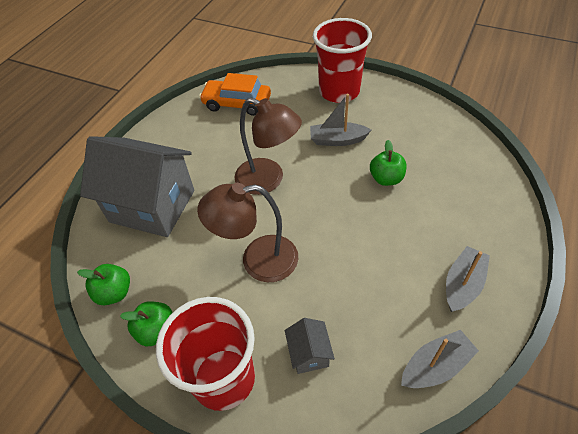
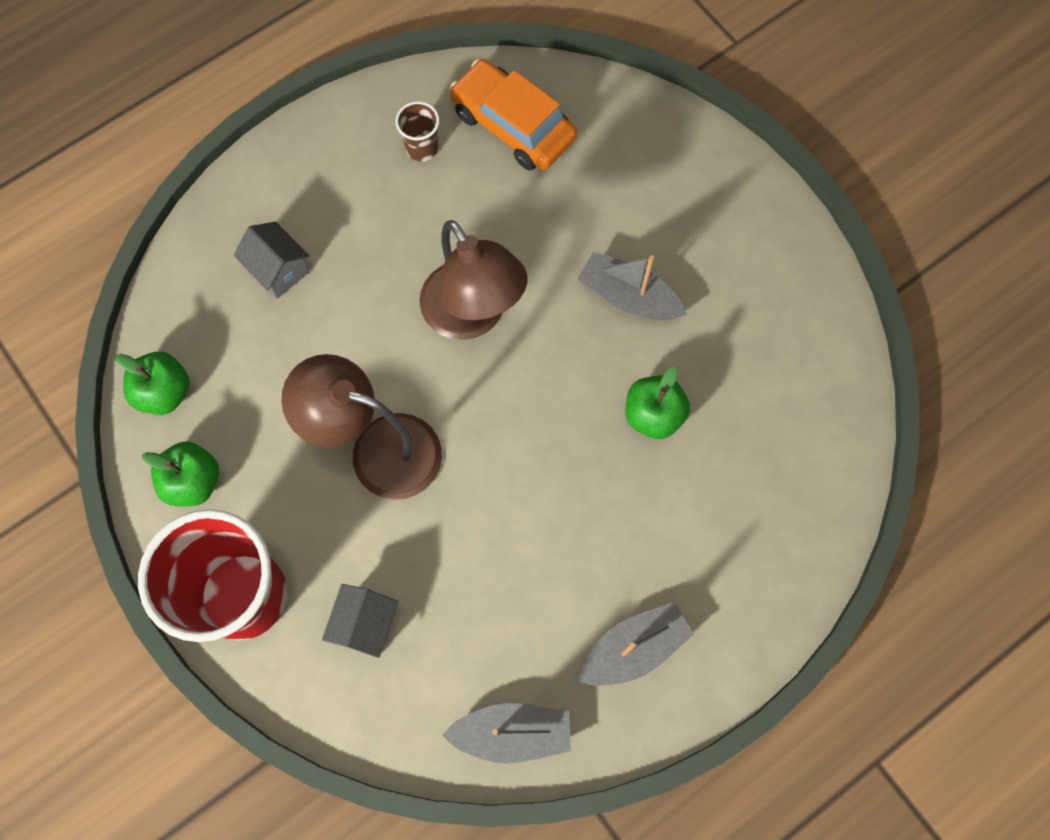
camera: 25 degrees right, 20 degrees up
grey house [80,136,194,237] -> grey house [234,221,309,299], size x0.41
red cup [313,18,372,103] -> none
none -> brown cup [395,101,440,161]

